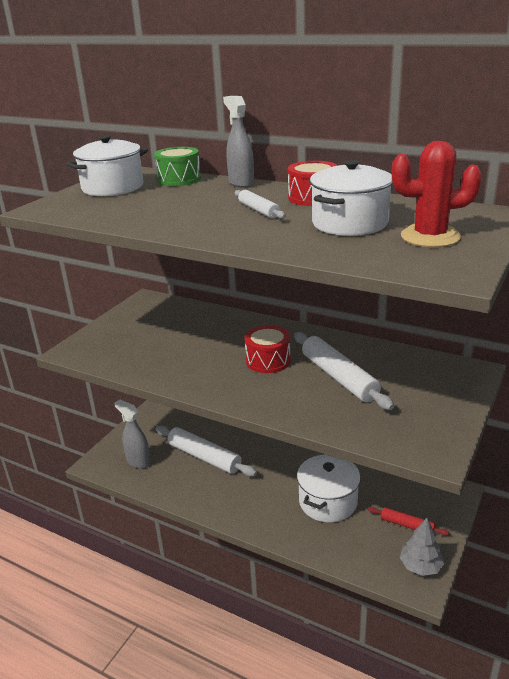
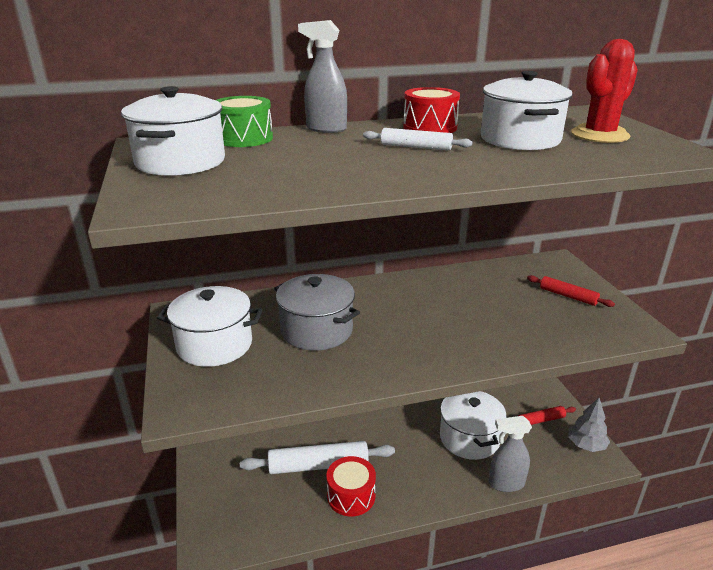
camera: 45 degrees left, 0 degrees up
grey spray bottle [114,399,151,469] -> grey spray bottle moved to [489,416,532,492]
red drum [244,325,291,373] -> red drum moved to [326,456,376,516]
white rolling pin [294,332,394,410] -> none
none -> white pot [157,286,262,367]
none -> grey pot [274,274,360,350]
none -> red rolling pin [527,275,615,307]

